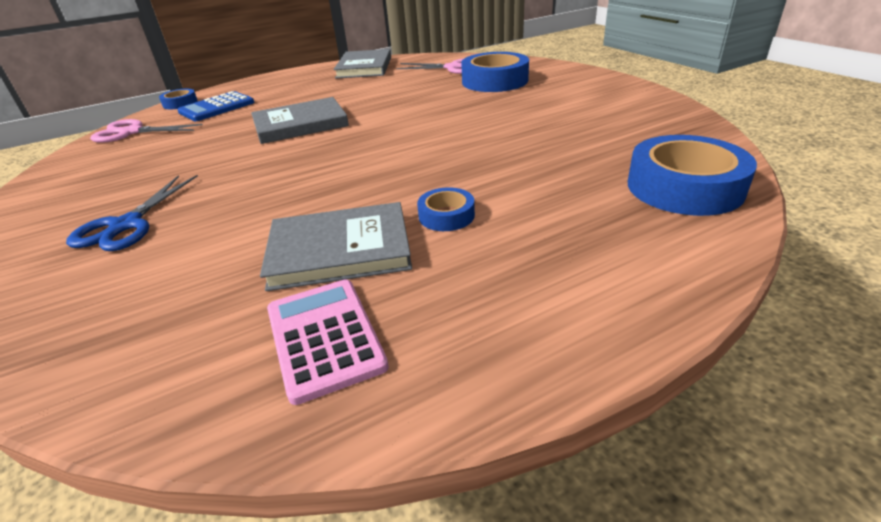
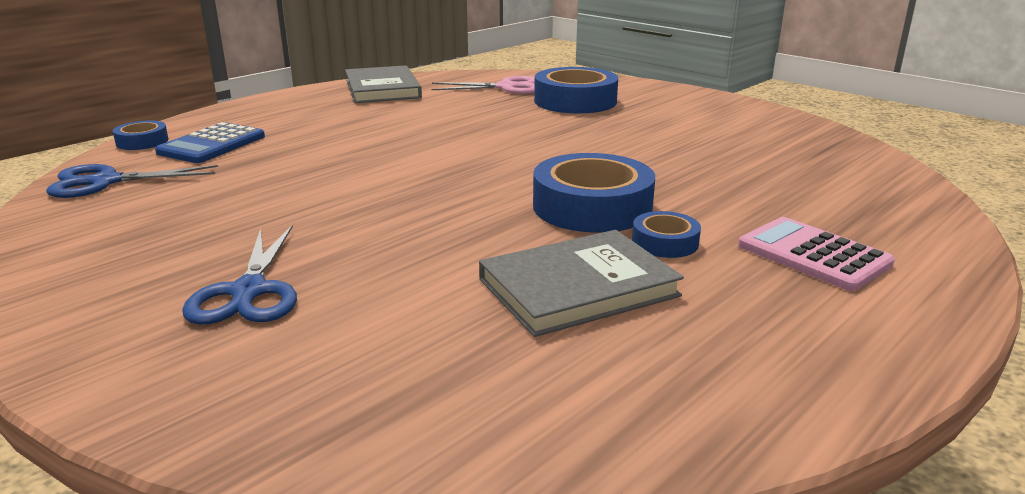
camera: 20 degrees left, 10 degrees down
pink scissors [90,119,203,143] -> blue scissors [46,164,218,198]
grey book [251,97,349,144] -> none
pink calculator [267,280,389,405] -> pink calculator moved to [738,217,895,291]
blue tape [628,135,757,216] -> blue tape moved to [533,153,655,233]

